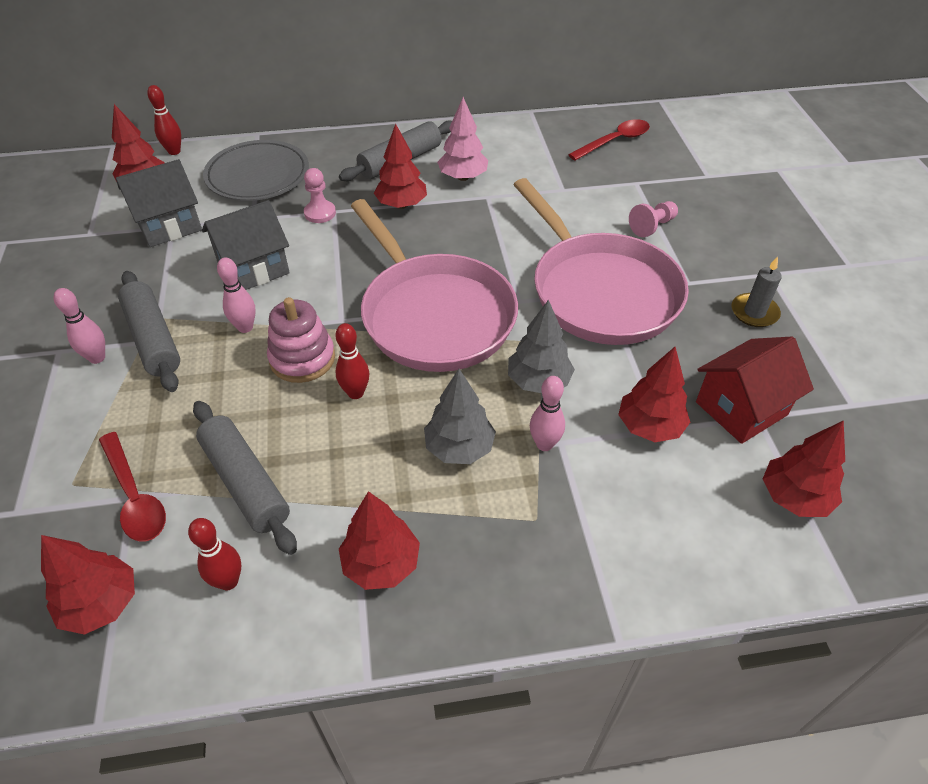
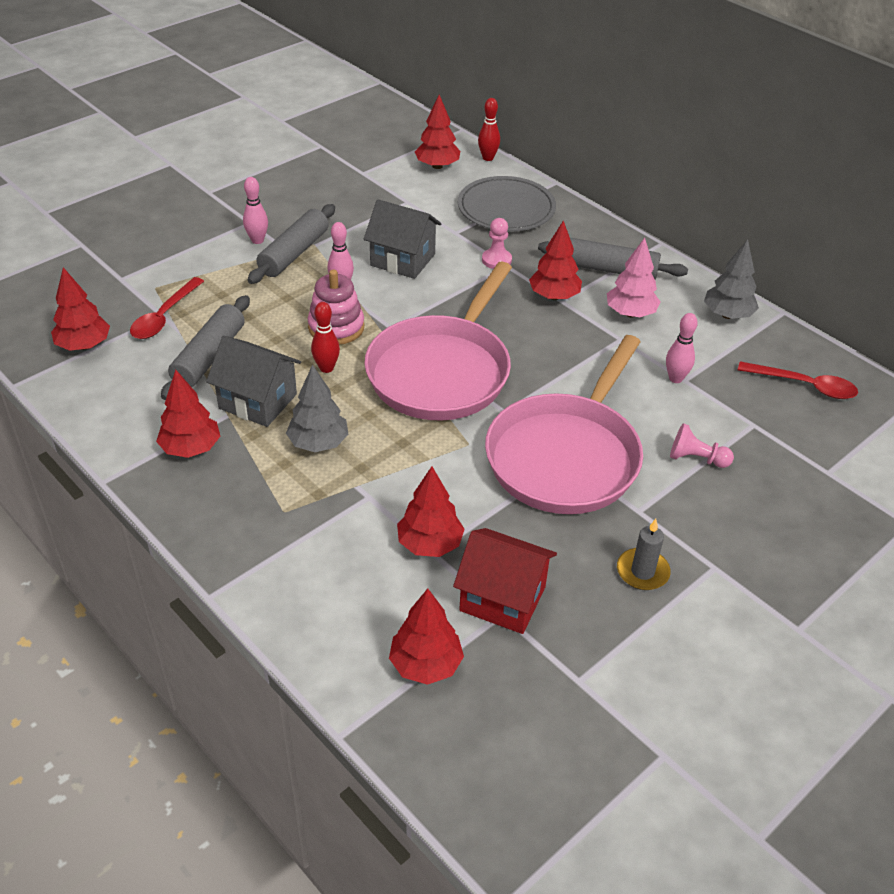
camera: 55 degrees right, 5 degrees down
grey house [116,159,202,247] -> grey house moved to [206,336,301,427]
red bowling pin [188,518,241,590] -> none
grey tree [508,300,575,393] -> grey tree moved to [704,239,759,319]
pink bowling pin [530,376,565,451] -> pink bowling pin moved to [666,313,698,383]

